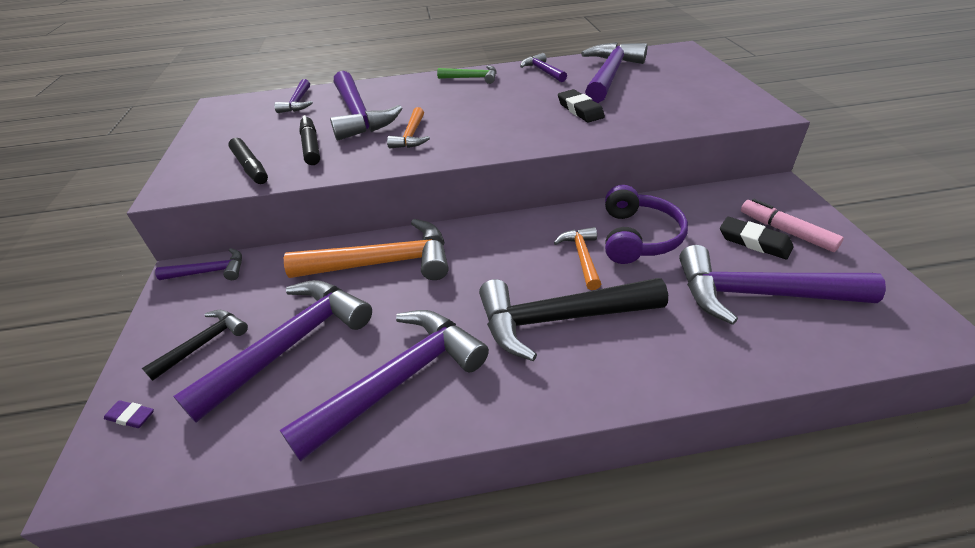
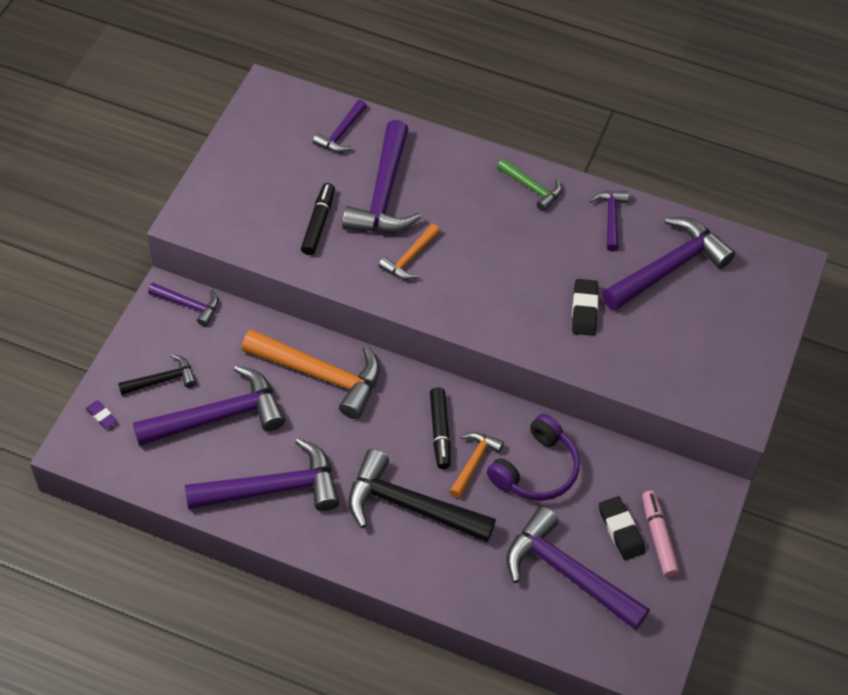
camera: 25 degrees right, 15 degrees up
black marker [228,138,268,184] -> black marker moved to [430,387,451,469]

